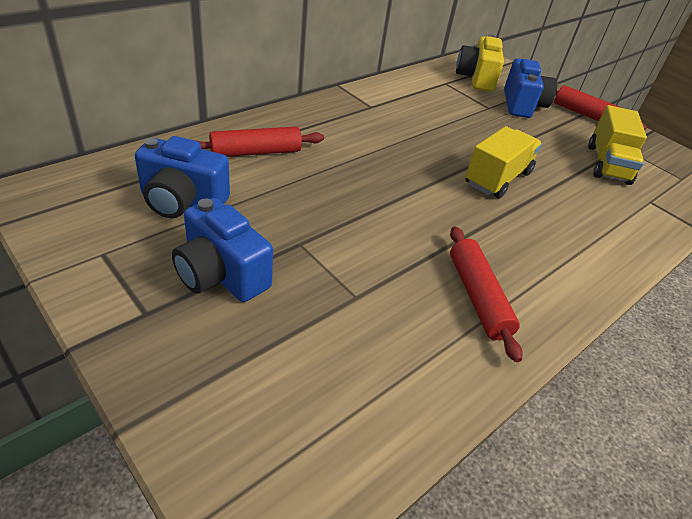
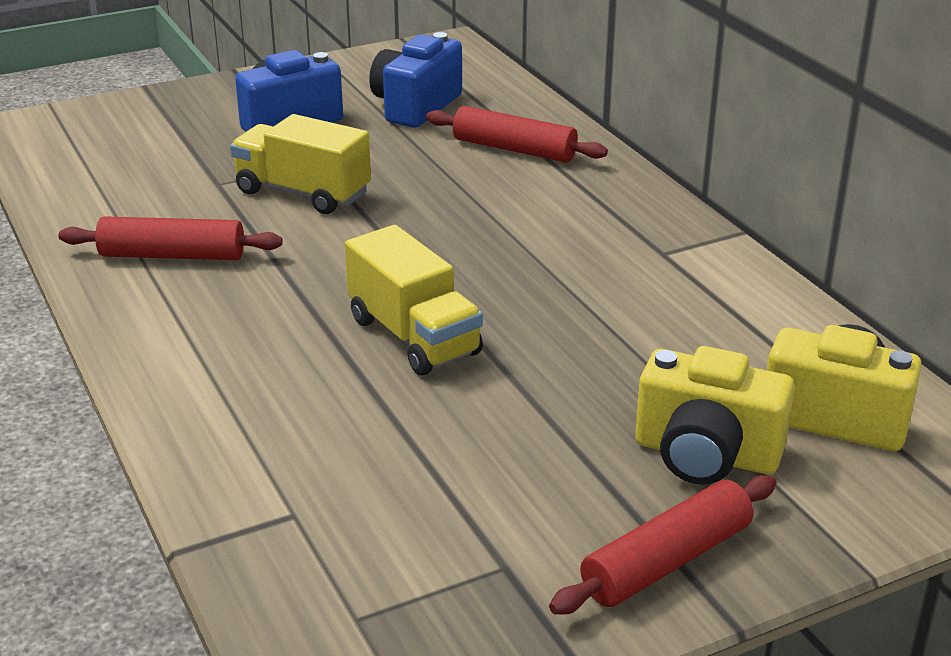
camera: 110 degrees right, 10 degrees down
red rolling pin [194,126,324,157] -> red rolling pin turned 60 degrees counterclockwise [426,106,608,163]
blue camera [504,58,557,118] -> yellow camera [635,346,795,485]
yellow truck [588,105,647,185] -> yellow truck moved to [230,114,371,214]

